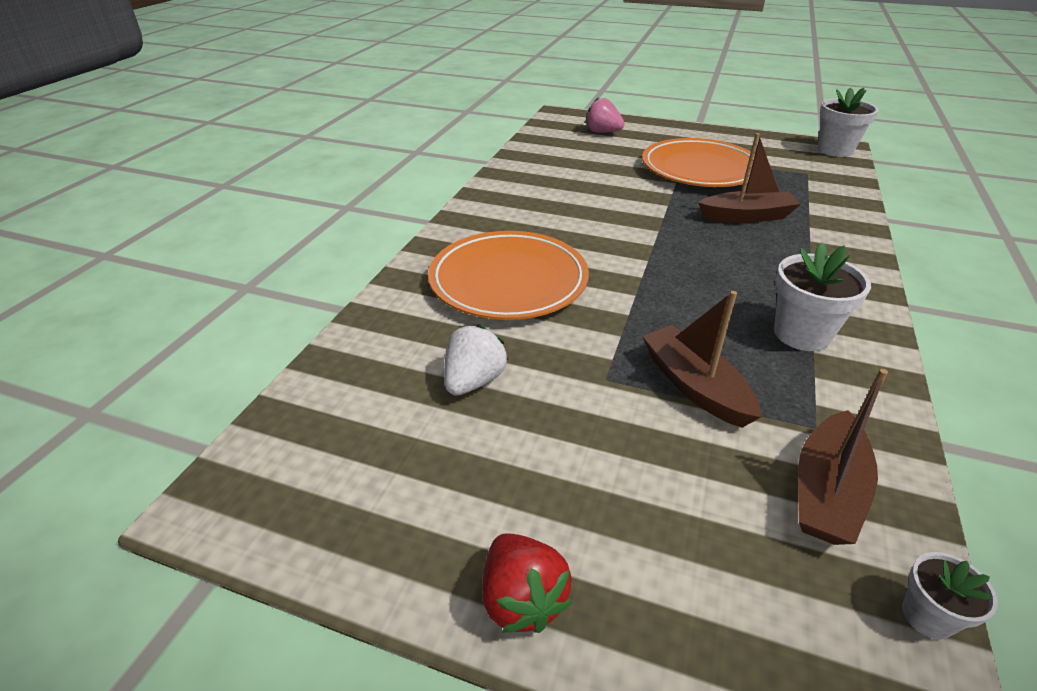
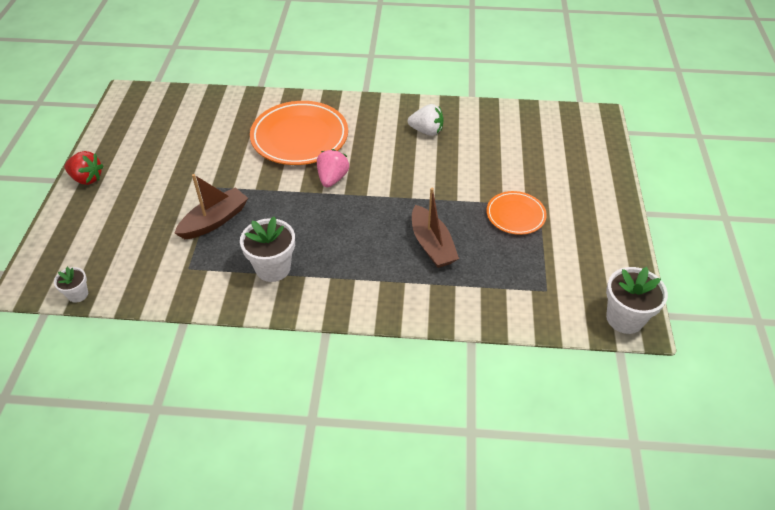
camera: 75 degrees right, 10 degrees up
white strawberry [444,325,508,396] -> white strawberry moved to [408,104,444,136]
red strawberry [482,533,572,633] -> red strawberry turned 120 degrees counterclockwise [64,151,103,185]
pink strawberry [585,97,624,133] -> pink strawberry moved to [317,149,349,188]
orange plate [642,138,755,187] -> orange plate [486,191,547,235], size x0.55
brown boat [798,369,888,545] -> none

